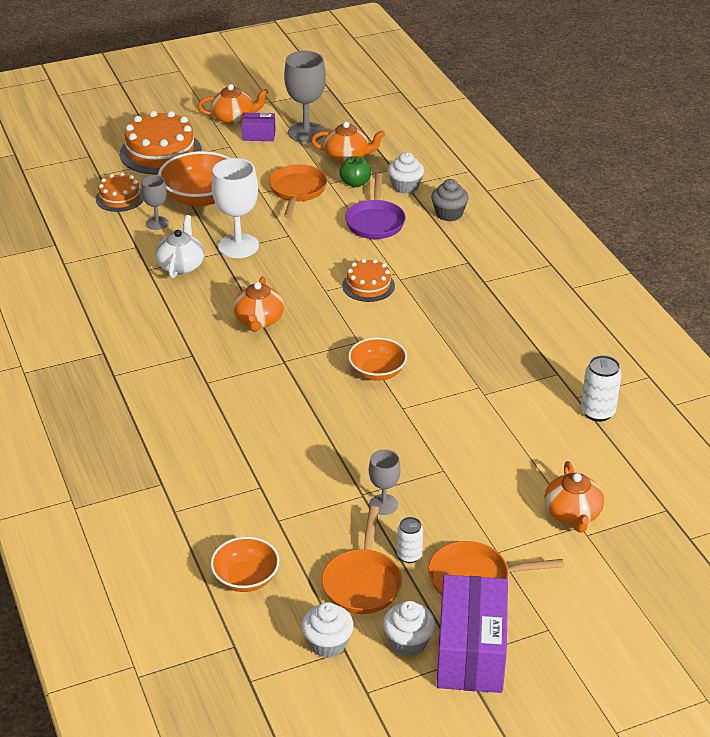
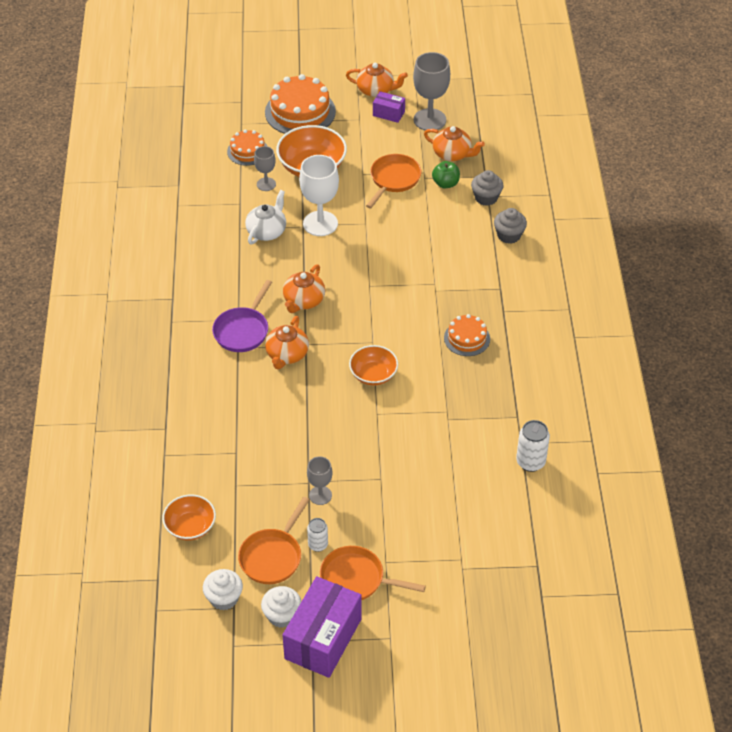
camera: 20 degrees right, 10 degrees up
orange cake [342,259,395,302] -> orange cake moved to [444,314,490,356]
purple pan [345,173,406,239] -> purple pan moved to [212,280,272,352]
white cupcake [388,152,424,194] -> grey cupcake [471,170,504,206]
orange teapot [544,461,604,532] -> orange teapot moved to [265,316,309,370]

